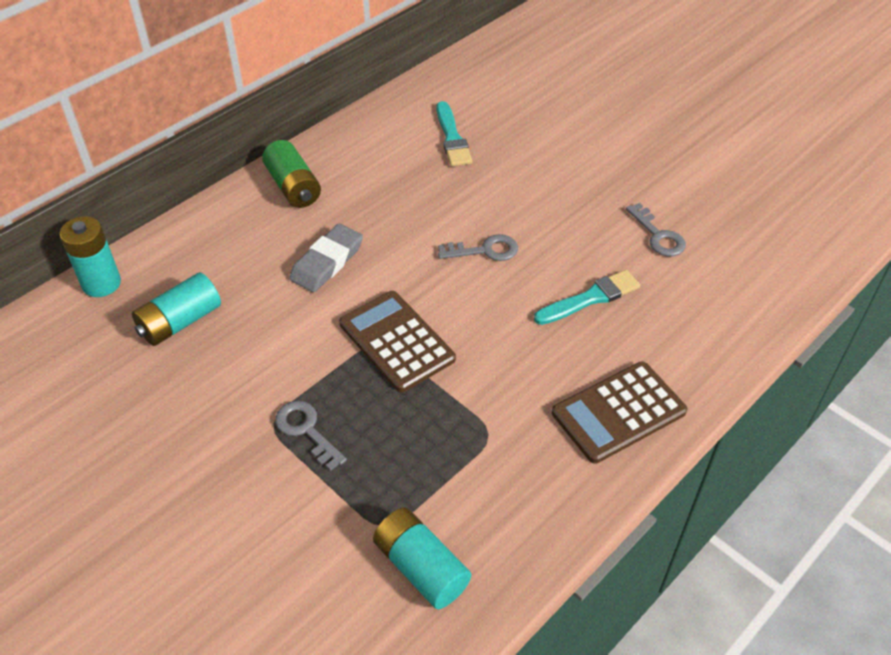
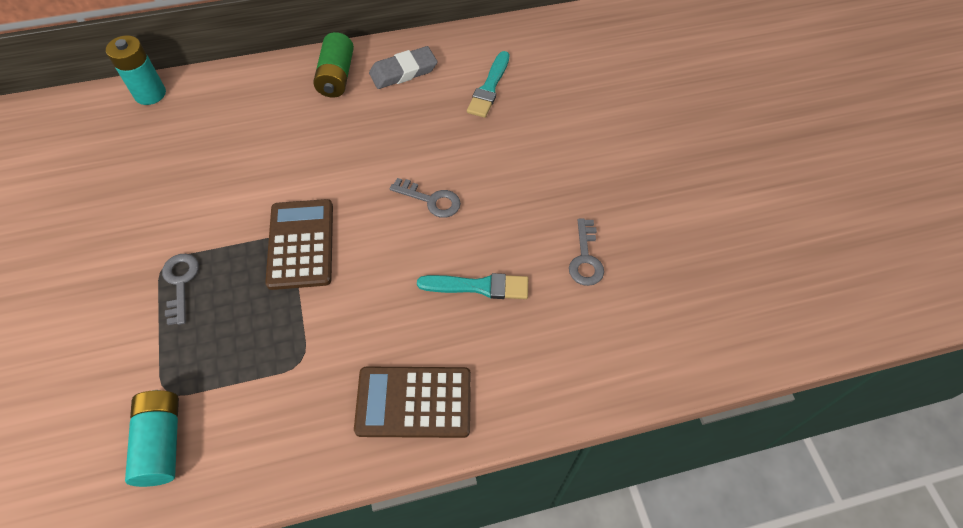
camera: 30 degrees right, 10 degrees up
turquoise battery [132,272,221,346] -> none
grey eraser [289,224,363,292] -> grey eraser moved to [369,46,437,89]

